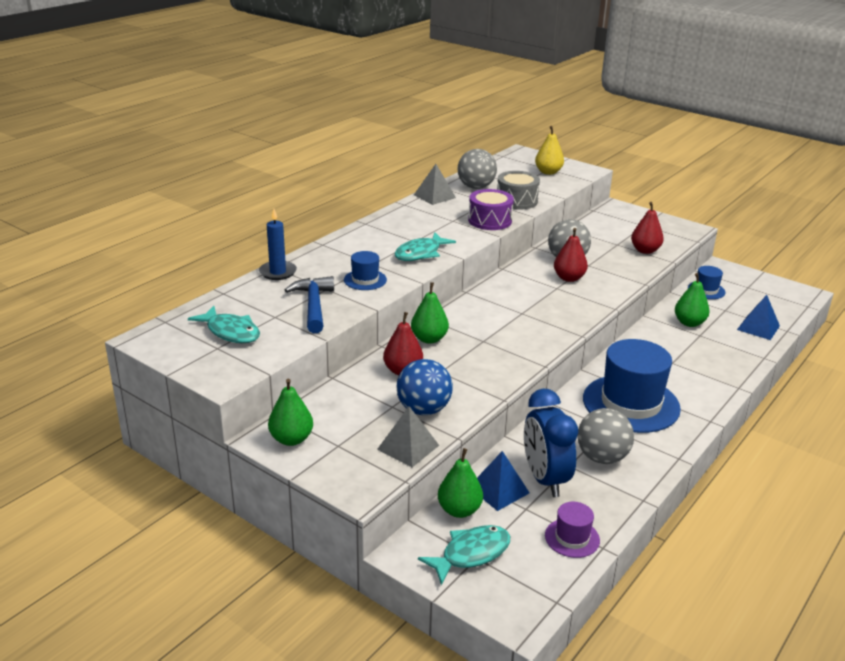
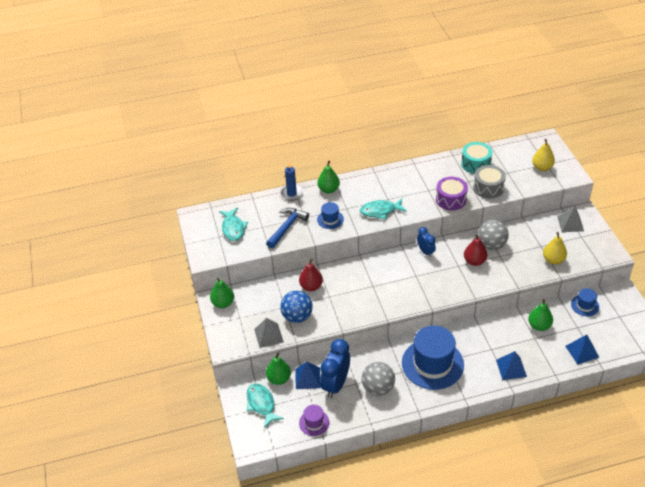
camera: 40 degrees right, 15 degrees up
green pear [411,282,449,344] -> green pear moved to [318,161,340,193]
grey pyramid [414,164,456,205] -> grey pyramid moved to [557,206,584,232]
turquoise fish [418,525,510,585] -> turquoise fish turned 120 degrees counterclockwise [247,383,284,428]
grey ball [458,149,497,189] -> turquoise drum [461,142,492,174]
red pear [631,202,664,254] -> yellow pear [543,232,567,264]
none -> blue clock [417,227,436,258]
none -> blue pyramid [496,351,527,380]

